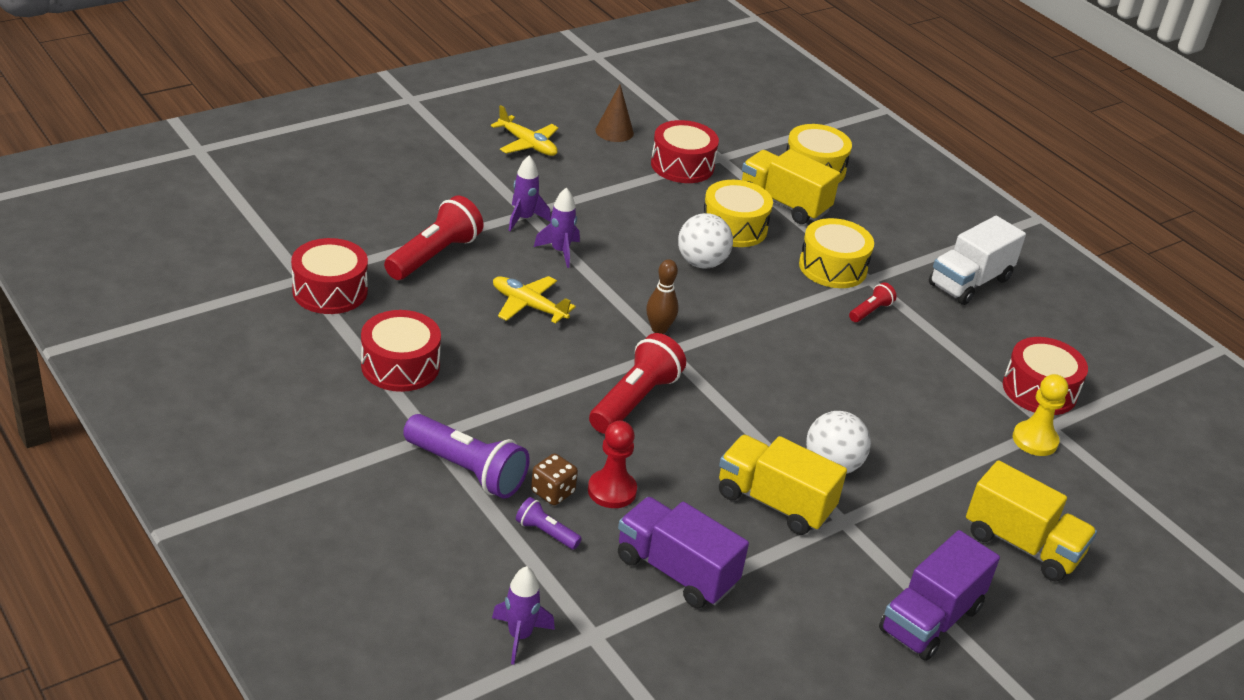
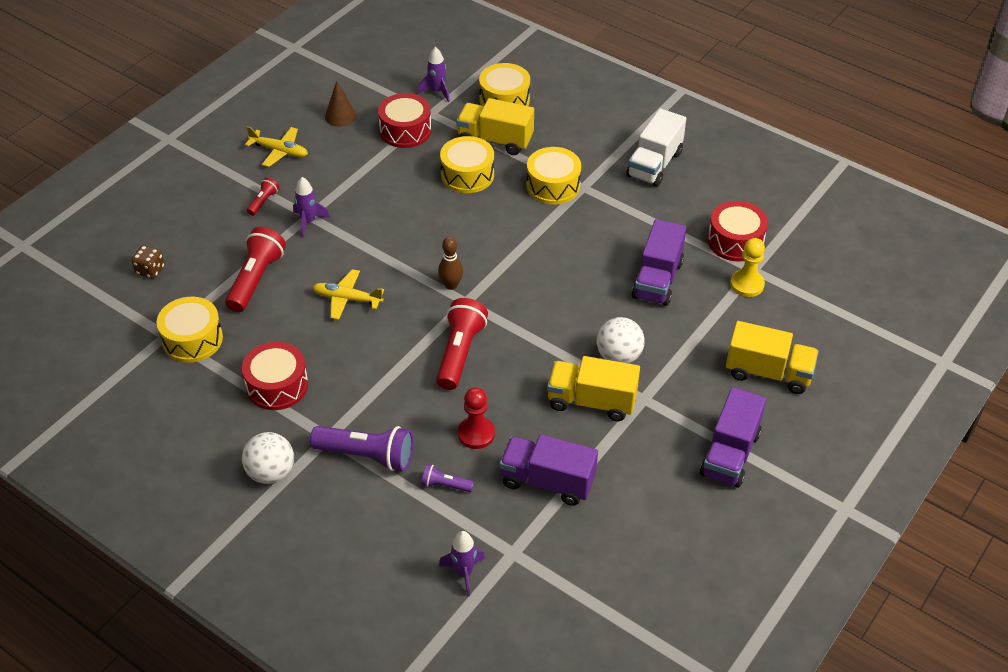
camera: 15 degrees left, 10 degrees up
red drum [291,238,368,314] -> yellow drum [157,297,223,363]
brown dice [531,453,578,505] -> brown dice moved to [131,245,165,279]
purple rocket [534,187,580,268] -> purple rocket moved to [418,47,450,102]
white ball [678,213,733,269] -> white ball moved to [242,432,294,484]
red flashlight [849,282,897,322] -> red flashlight moved to [247,177,279,216]
none -> purple truck [632,219,686,306]

